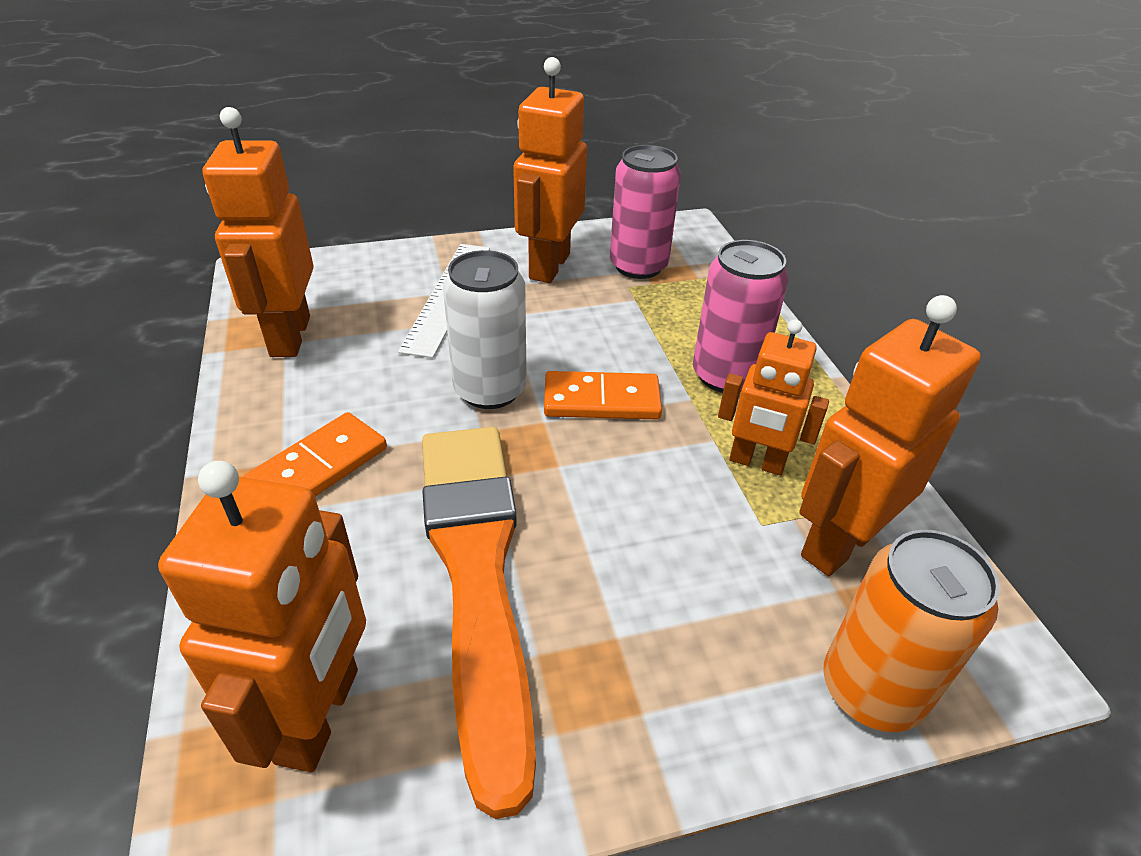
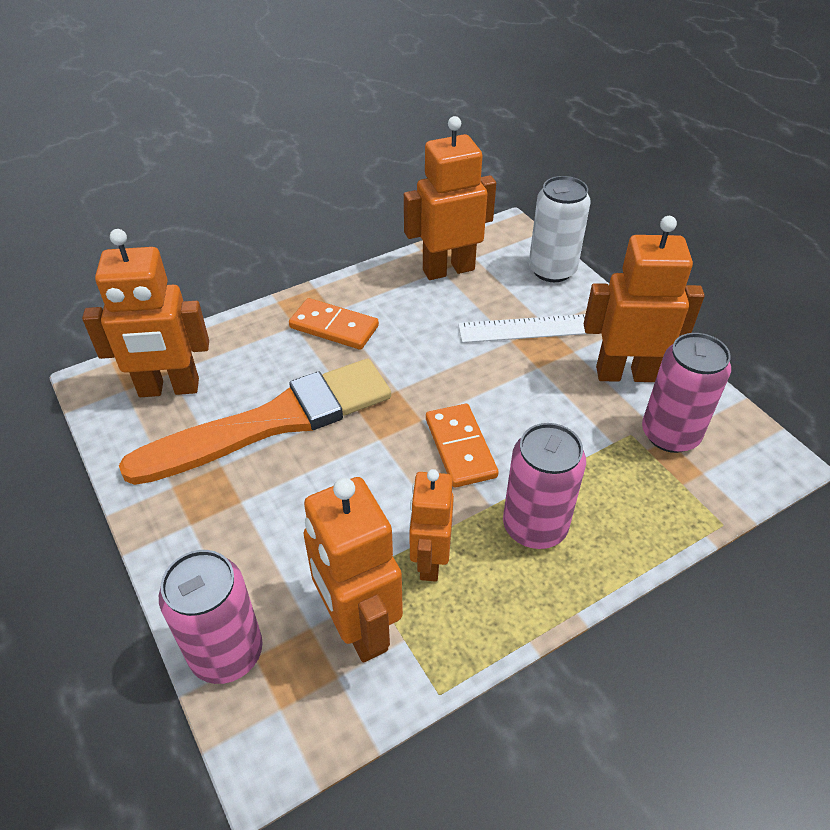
camera: 75 degrees right, 5 degrees up
white can [443,250,527,409] -> white can moved to [529,176,591,282]
orange robot [799,295,981,576] -> orange robot turned 150 degrees counterclockwise [304,477,403,663]
orange can [823,530,1000,732] -> pink can [159,550,263,684]

